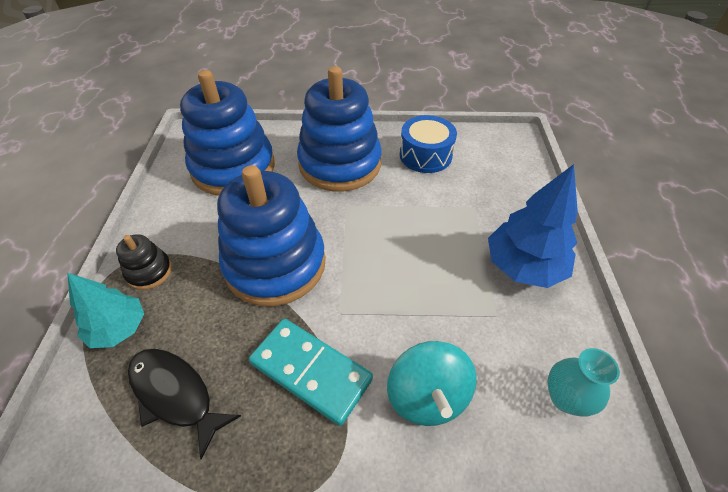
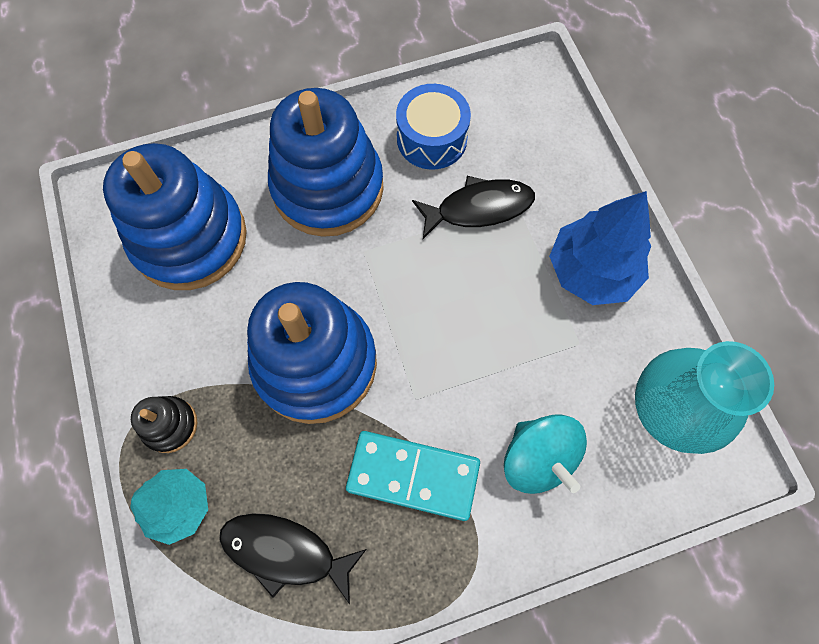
camera: 20 degrees left, 20 degrees up
turquoise vase [547,348,620,417] -> turquoise vase [635,341,774,454], size x1.79
none -> black fish [412,176,535,239]

